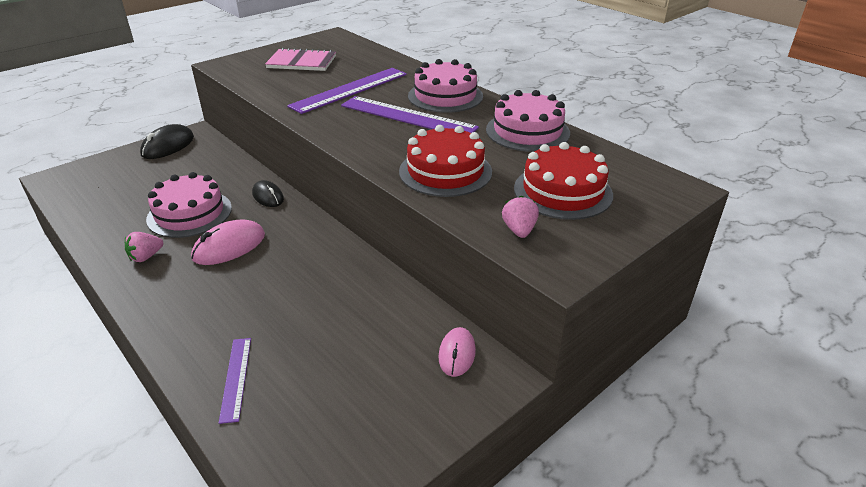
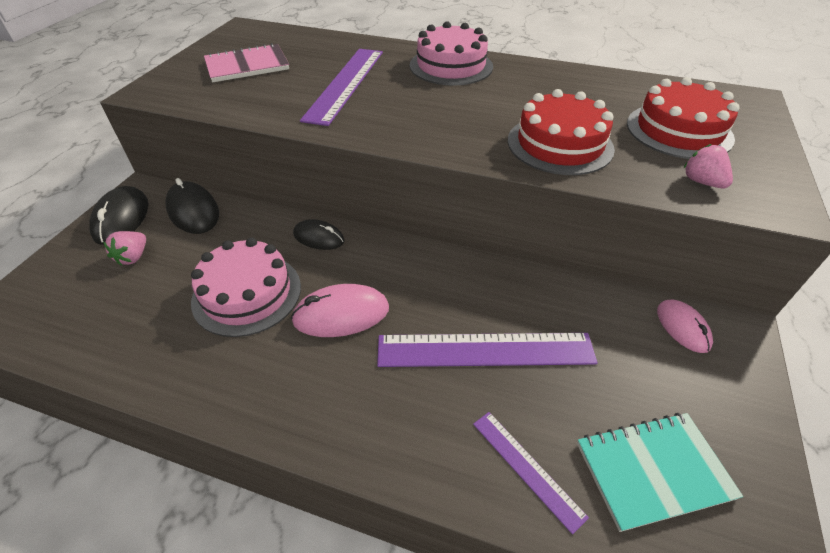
camera: 30 degrees left, 10 degrees up
pink strawberry [125,232,163,262] -> pink strawberry moved to [103,231,146,266]
pink mouse [191,219,265,265] -> pink mouse turned 60 degrees clockwise [291,284,389,337]
purple ruler [341,96,479,133] -> purple ruler moved to [377,333,598,367]
pink cake [486,90,570,152] -> none
none -> black mouse [165,178,219,234]
none -> turquoise notebook [577,413,743,532]

